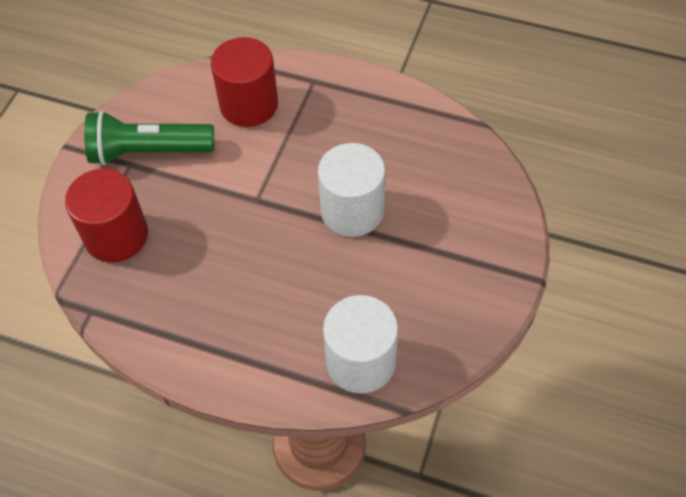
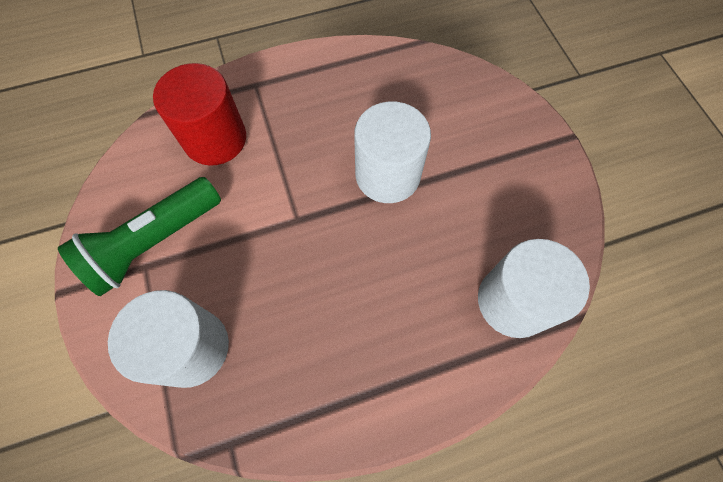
camera: 40 degrees left, 10 degrees up
red cylinder [65,169,148,263] -> white cylinder [108,290,229,388]

